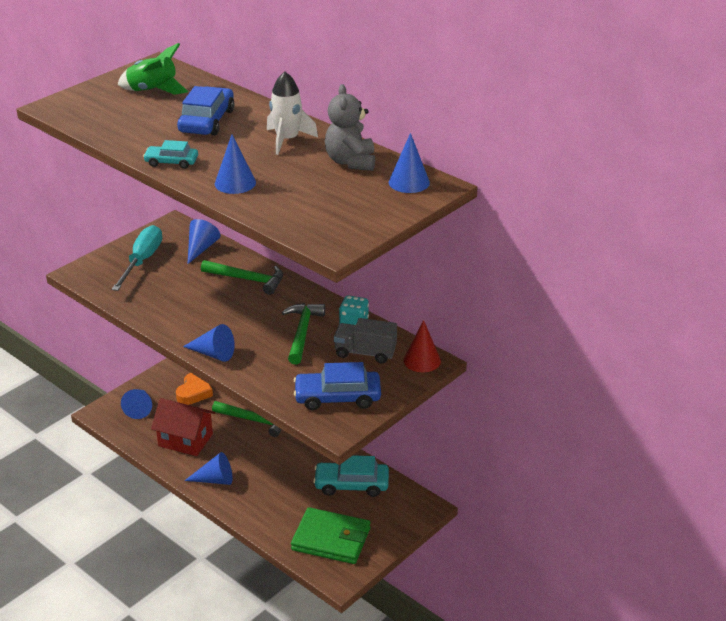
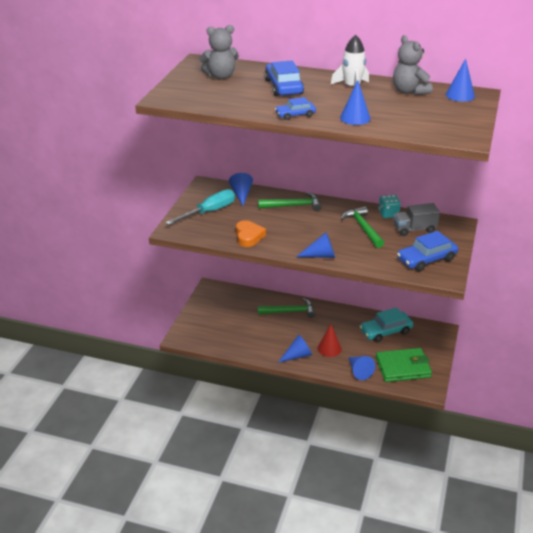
camera: 25 degrees left, 0 degrees up
turquoise screwdriver [112,225,162,291] -> turquoise screwdriver turned 60 degrees clockwise [165,189,235,225]
green rocket [118,43,188,95] -> grey teddy bear [199,25,239,80]
blue cone [121,389,152,419] -> blue cone moved to [348,356,375,380]
turquoise car [143,140,198,169] -> blue car [275,97,316,120]
red house [151,398,215,456] -> none
orange heart [176,373,213,405] -> orange heart moved to [236,220,266,247]
red cone [403,320,441,372] -> red cone moved to [317,325,342,357]

